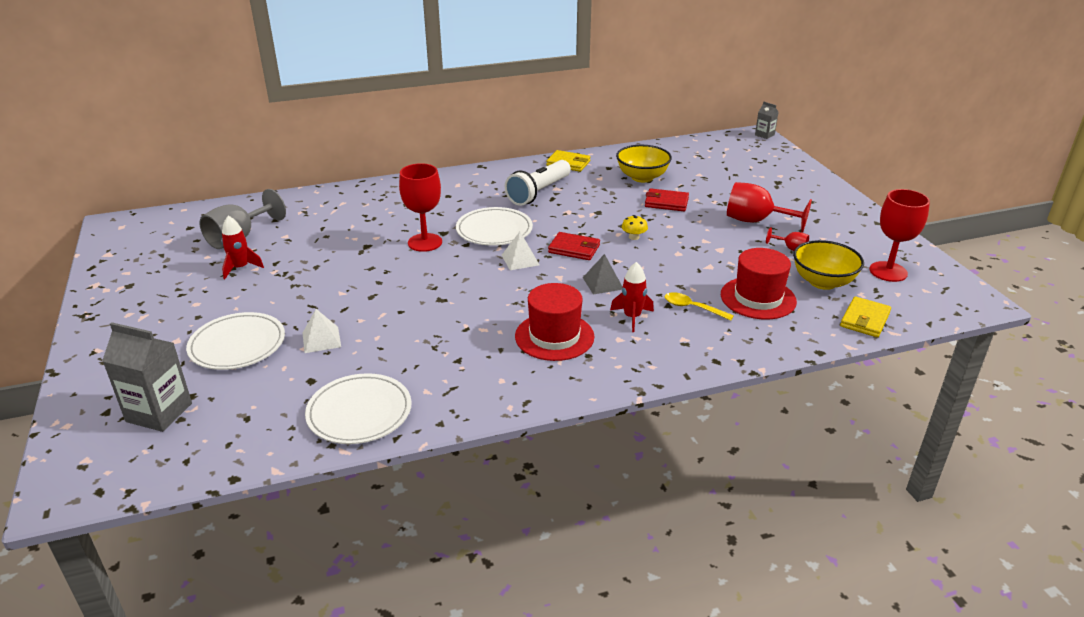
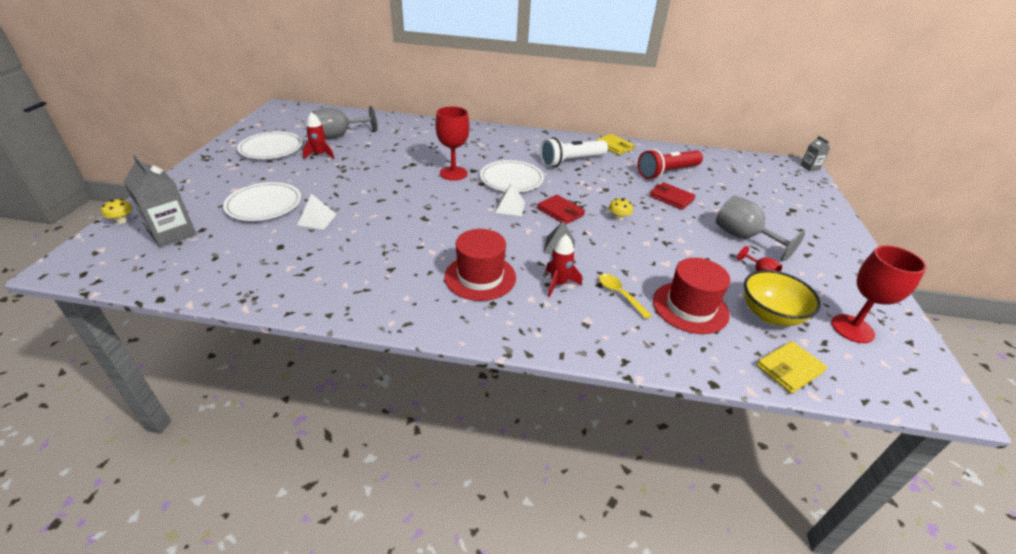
camera: 25 degrees right, 5 degrees up
white plate [305,373,412,444] -> white plate moved to [237,132,303,159]
yellow bowl [616,145,672,182] -> red flashlight [638,149,703,179]
red goblet [727,182,812,232] -> grey goblet [716,195,805,261]
none -> yellow mushroom [101,199,133,223]

